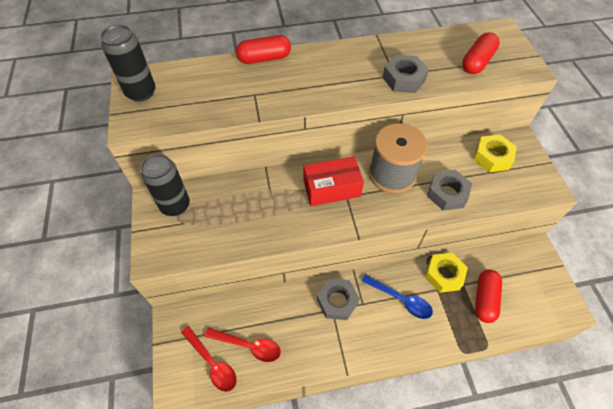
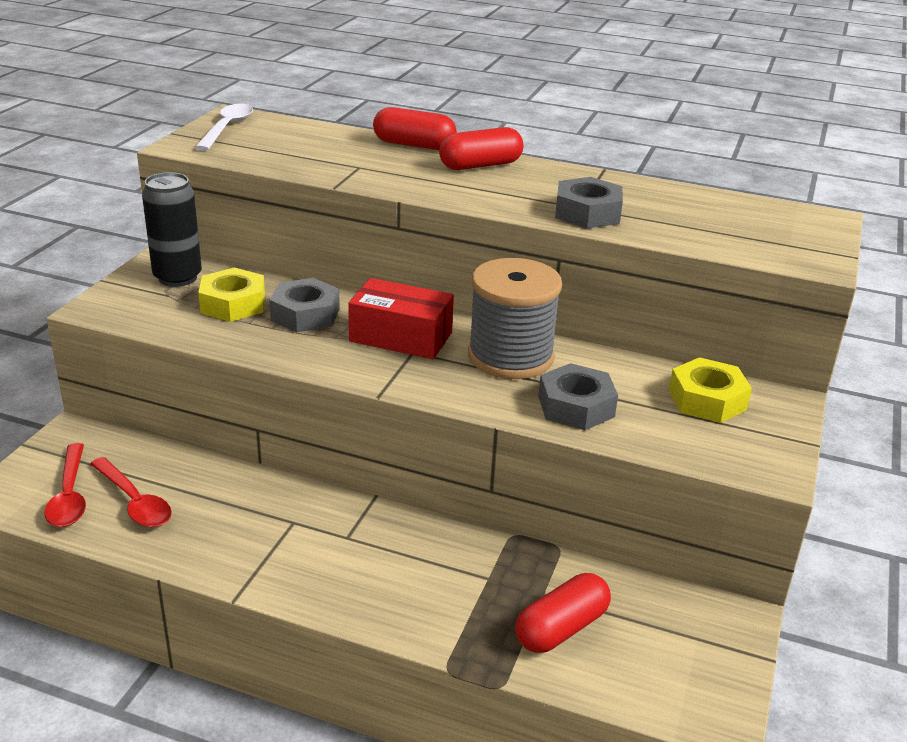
camera: 30 degrees right, 25 degrees down
black can [100,25,155,102] -> white spoon [195,104,253,151]
grey nut [317,279,360,320] -> grey nut moved to [269,278,340,332]
blue spoon [362,274,433,319] -> none
yellow nut [425,253,468,293] -> yellow nut moved to [198,267,265,322]
red capsule [462,32,500,74] -> red capsule moved to [439,127,523,170]

